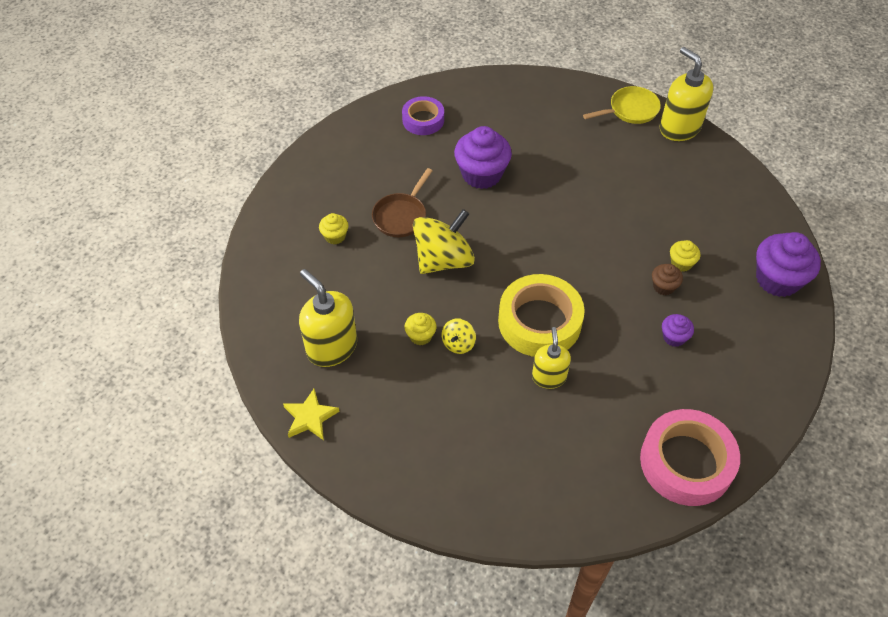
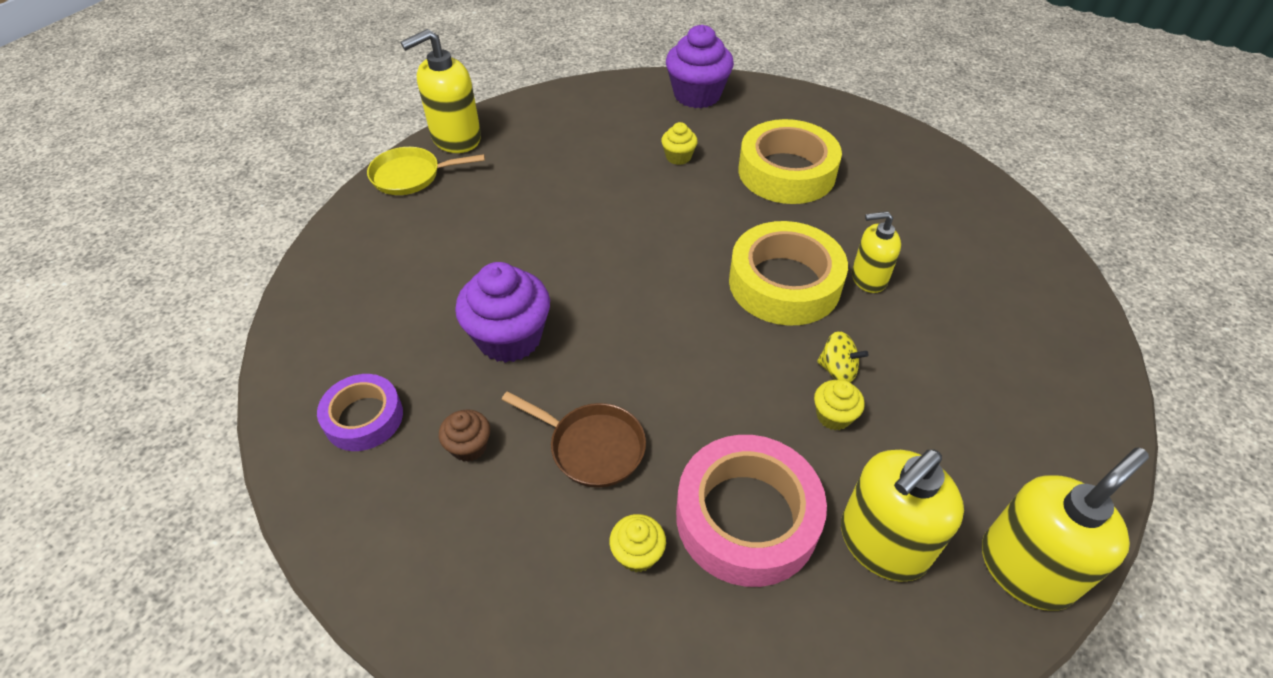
camera: 90 degrees left, 5 degrees down
yellow star [283,389,340,440] -> yellow soap dispenser [982,447,1149,611]
yellow spinning top [413,209,475,274] -> none
yellow pan [583,86,661,124] -> yellow pan turned 75 degrees counterclockwise [367,147,485,195]
pink tape [640,409,740,506] -> pink tape moved to [676,435,827,587]
brown cupcake [652,264,683,295] -> brown cupcake moved to [439,409,490,462]
purple cupcake [662,314,694,347] -> yellow tape [739,119,842,204]

